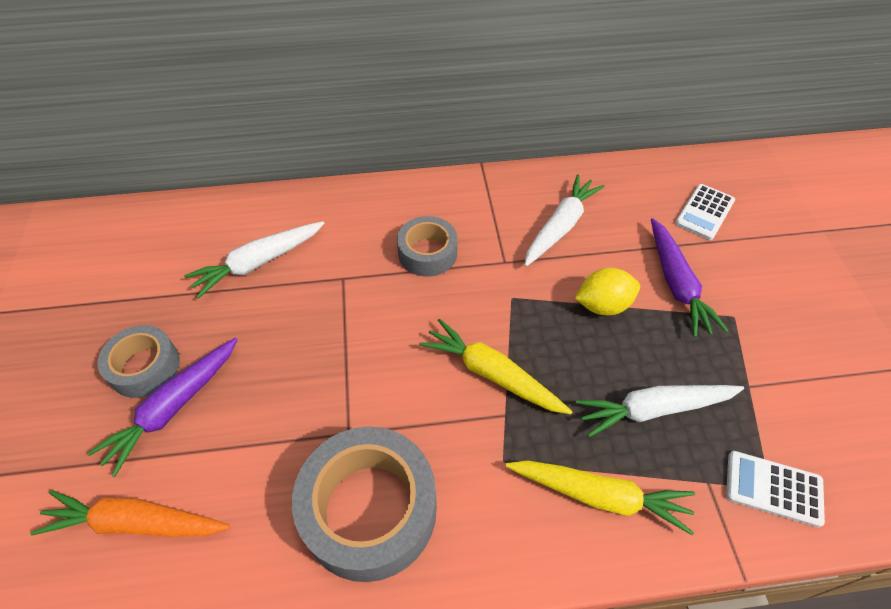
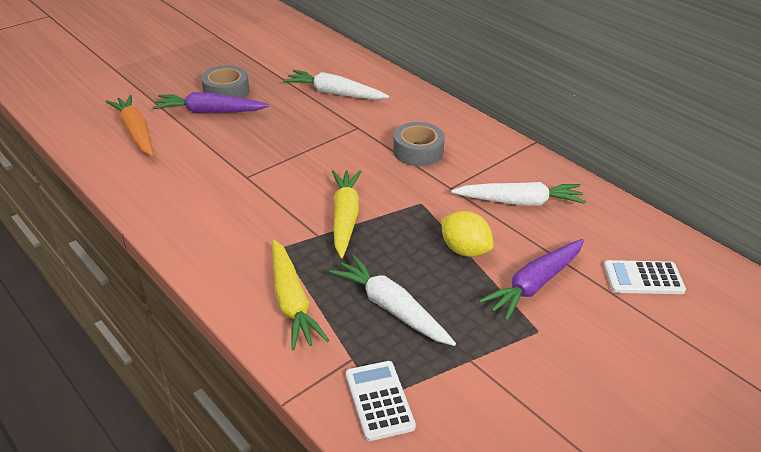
camera: 55 degrees right, 15 degrees down
grey tape [292,426,437,582] -> none

